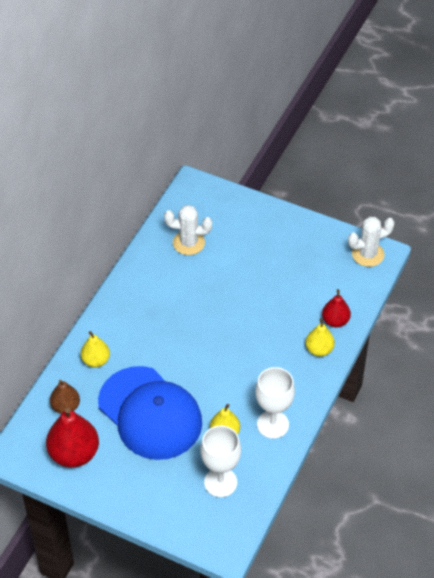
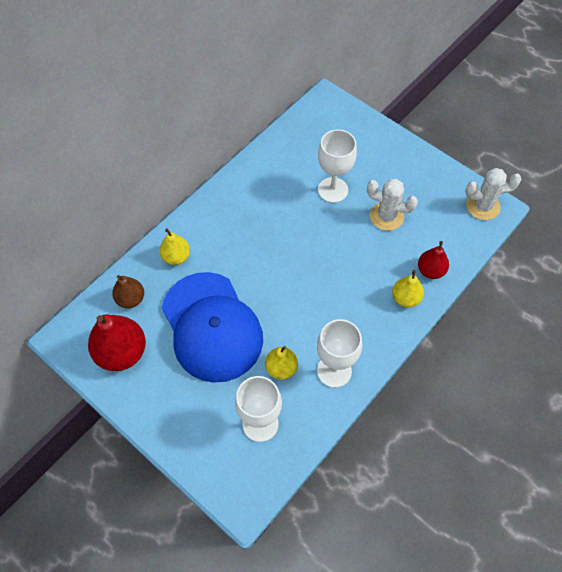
camera: 15 degrees right, 10 degrees up
white cactus [164,205,212,255] -> white cactus moved to [367,179,418,231]
none -> white goblet [318,129,357,203]

